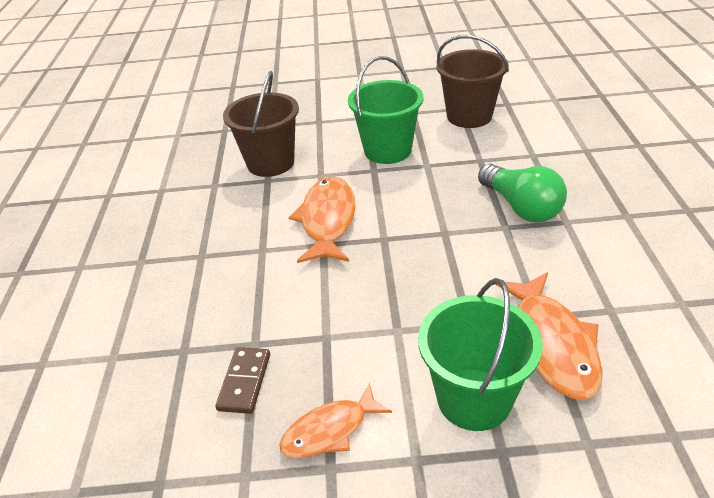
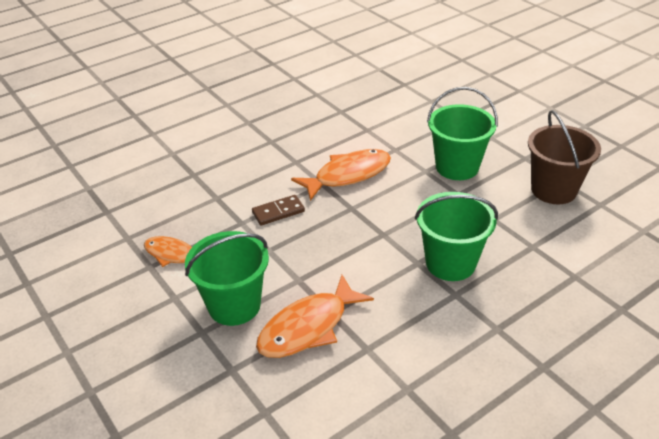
camera: 55 degrees right, 0 degrees up
brown domino [215,347,270,414] -> brown domino moved to [252,195,305,225]
brown bucket [223,71,299,177] -> none
green light bulb [478,164,567,222] -> green bucket [415,192,498,281]

